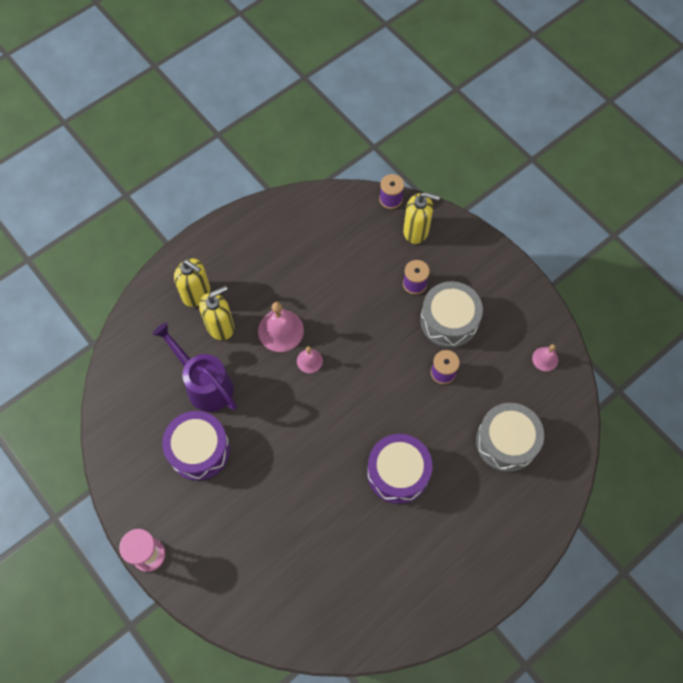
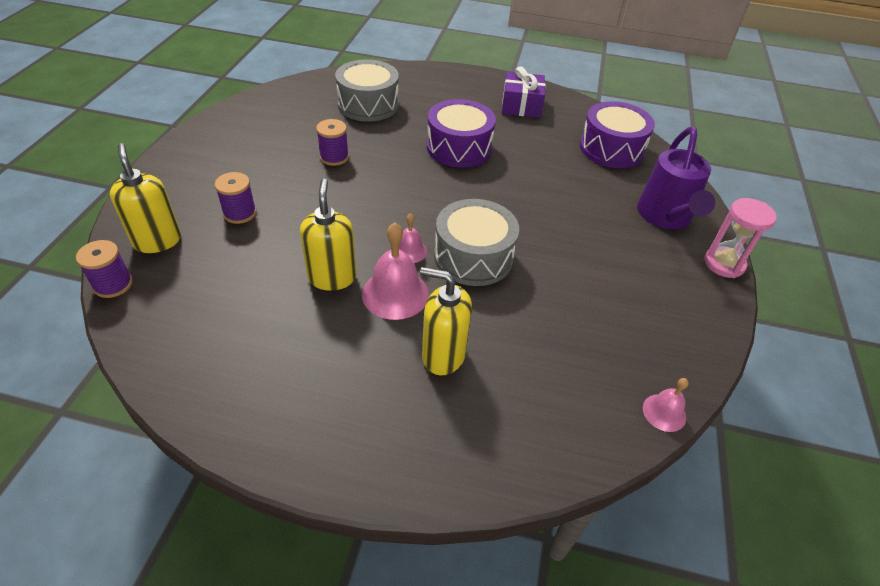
camera: 130 degrees left, 20 degrees down
purple watering can [152,322,237,412] -> purple watering can moved to [637,127,715,229]
purple drum [162,411,230,480] -> purple drum moved to [580,101,655,168]
yellow soap dispenser [174,258,210,307] -> yellow soap dispenser moved to [300,179,356,291]
grey drum [420,281,483,348] -> grey drum moved to [434,199,519,286]
pink bell [532,344,558,371] -> pink bell moved to [643,378,689,432]
none -> purple gift [502,66,546,118]

